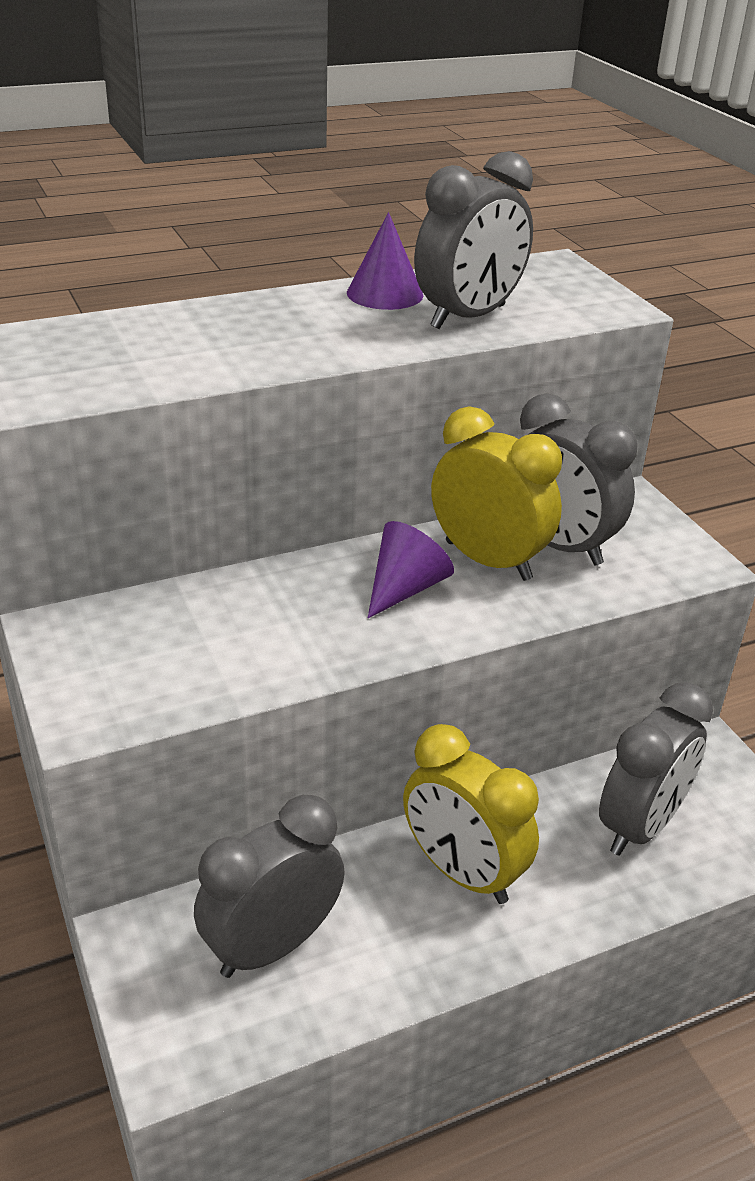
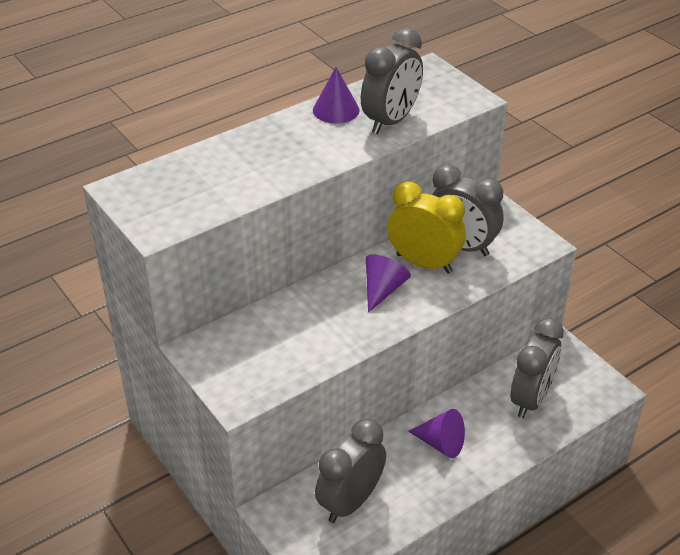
camera: 10 degrees left, 5 degrees up
yellow clock [403,724,539,904] -> purple cone [408,409,465,458]

